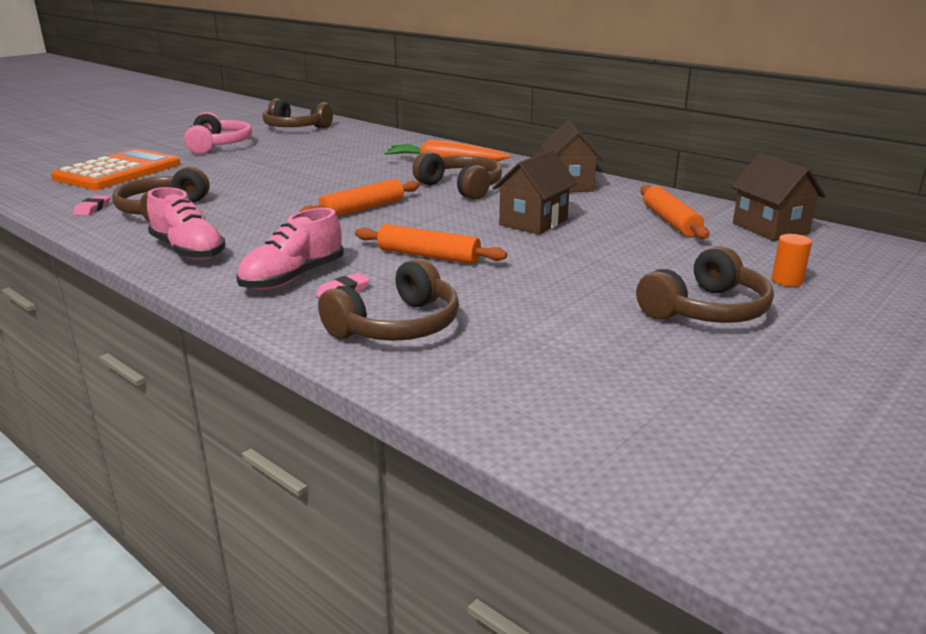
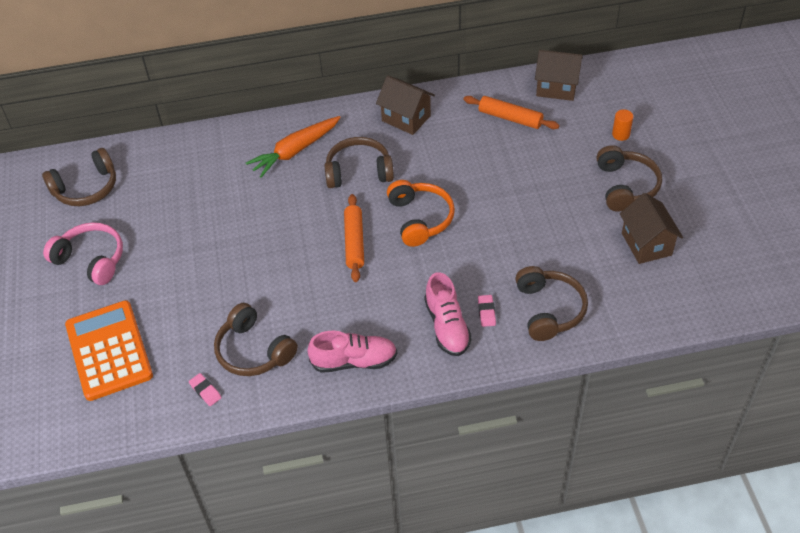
camera: 50 degrees left, 25 degrees up
orange rolling pin [355,224,507,264] -> none
brown house [493,149,577,235] -> brown house moved to [620,193,683,264]
none -> orange headphones [387,180,455,247]

